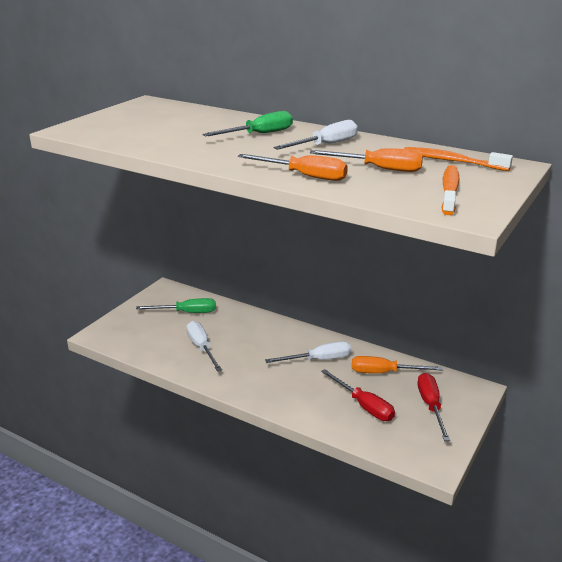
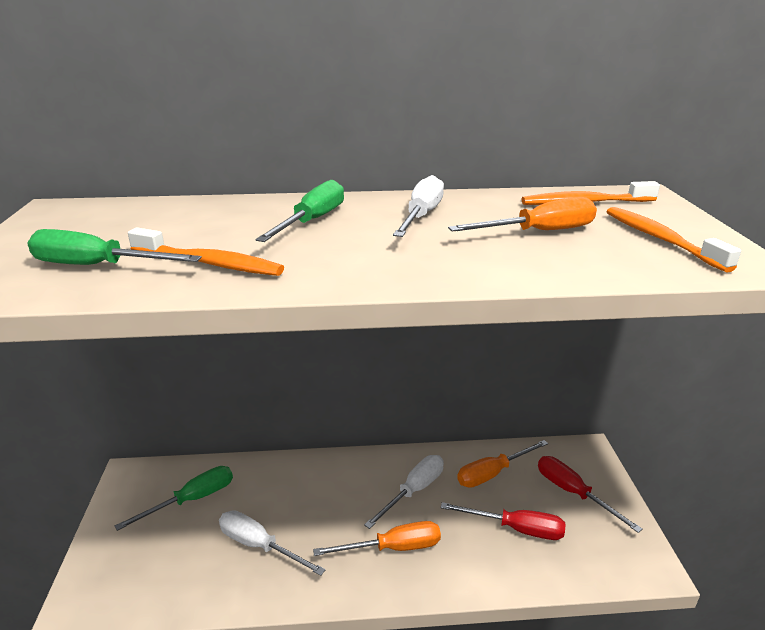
camera: 35 degrees left, 0 degrees up
orange screwdriver [238,154,348,181] -> orange screwdriver moved to [313,521,441,556]
none -> green screwdriver [27,229,202,265]
none -> orange toothbrush [128,228,284,276]

